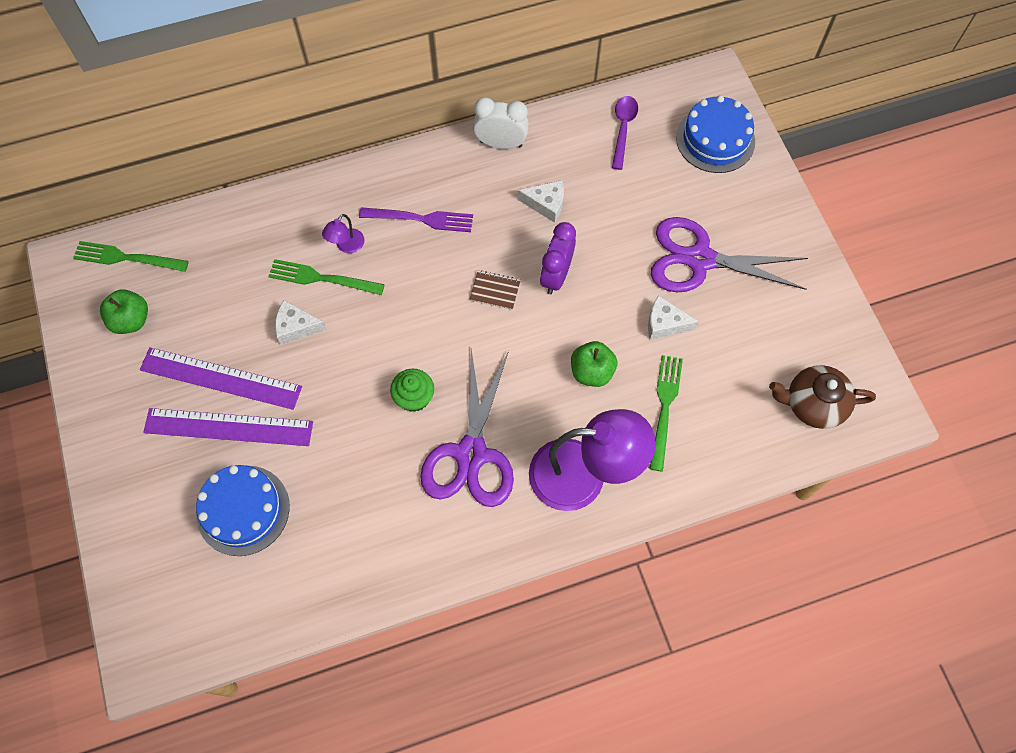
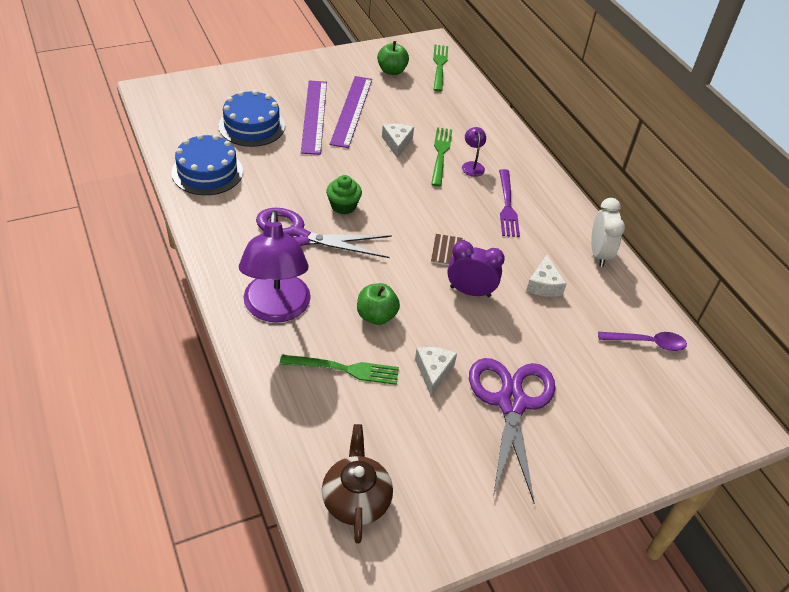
camera: 80 degrees right, 20 degrees down
purple lamp [322,214,365,253] -> purple lamp turned 60 degrees clockwise [462,127,486,177]
blue cake [676,95,755,173] -> blue cake moved to [171,134,243,195]

